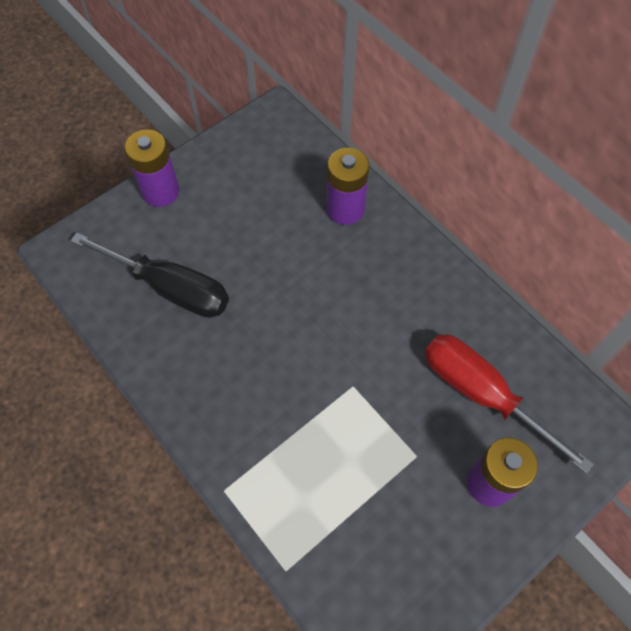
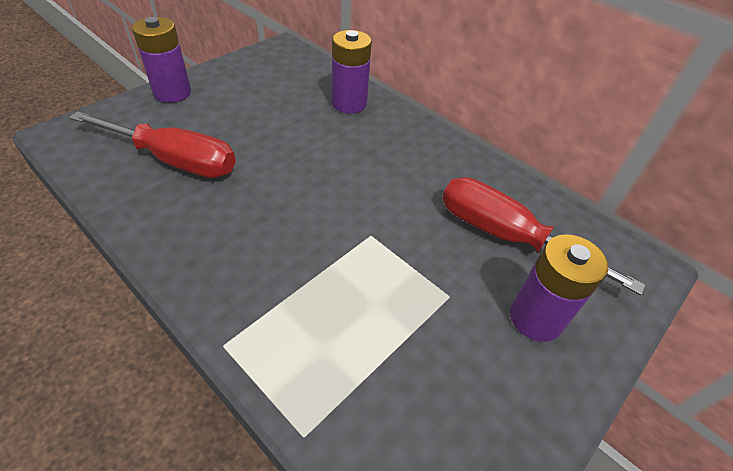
camera: 10 degrees left, 15 degrees down
black screwdriver [70,233,229,318] -> red screwdriver [69,111,236,178]

